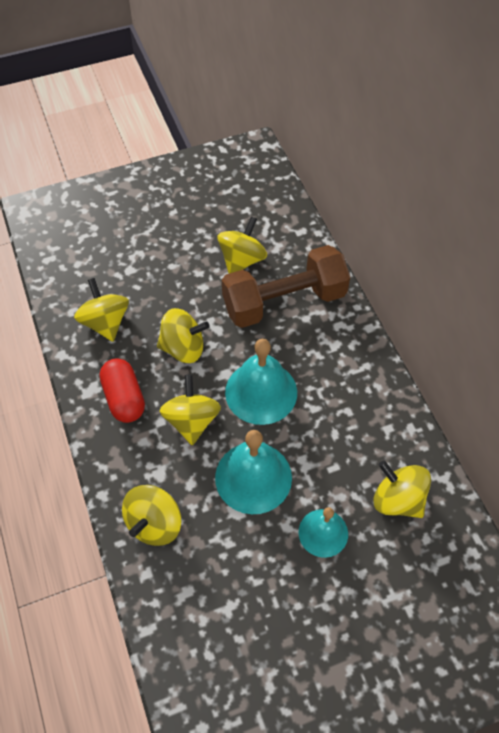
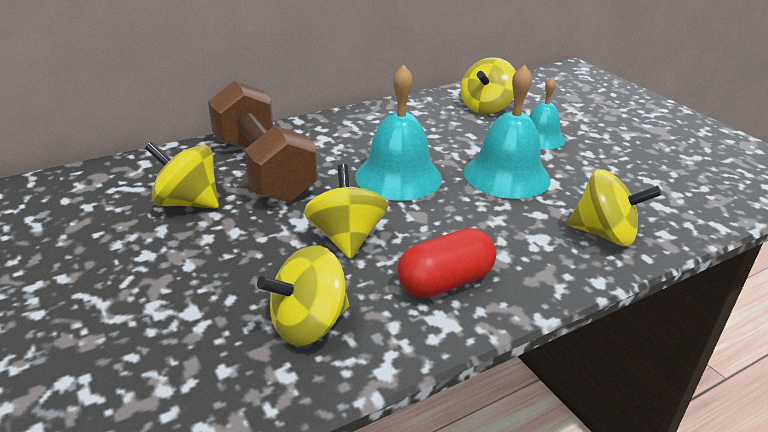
camera: 100 degrees left, 25 degrees down
yellow spinning top [159,375,221,445] -> none

